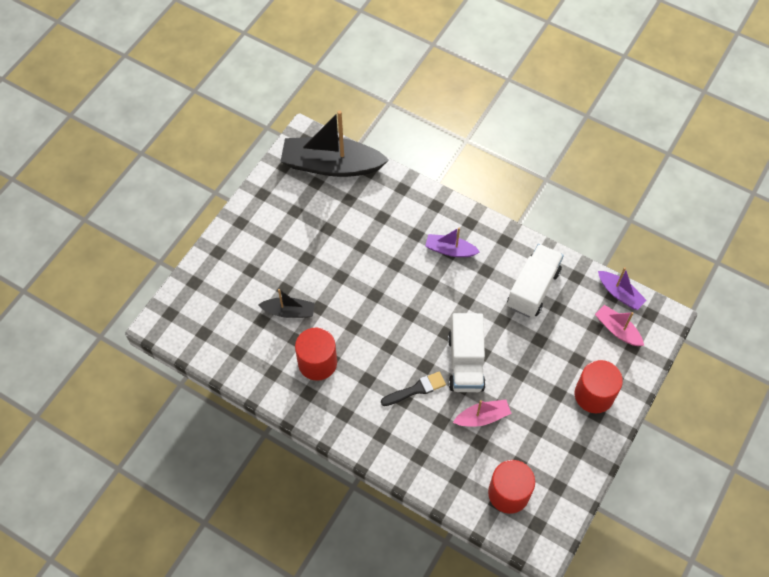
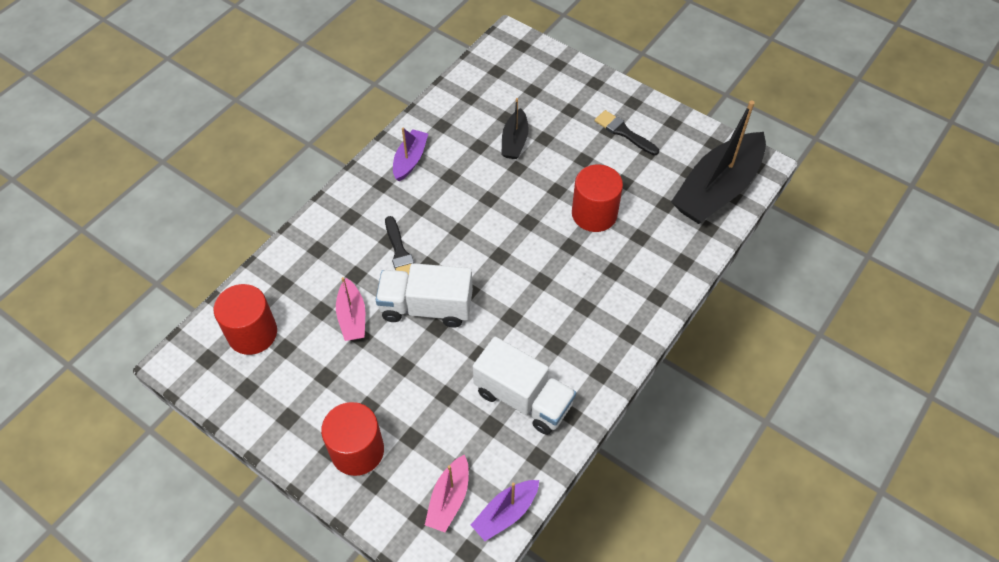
camera: 95 degrees right, 5 degrees down
black boat [280,110,389,177] -> black boat turned 150 degrees counterclockwise [671,100,766,224]
red cylinder [295,328,337,381] -> red cylinder moved to [572,165,623,232]
purple boat [425,227,480,257] -> purple boat moved to [393,127,428,181]
pink boat [595,305,644,346] -> pink boat turned 150 degrees clockwise [425,454,469,532]
none -> black brush [595,110,659,155]

